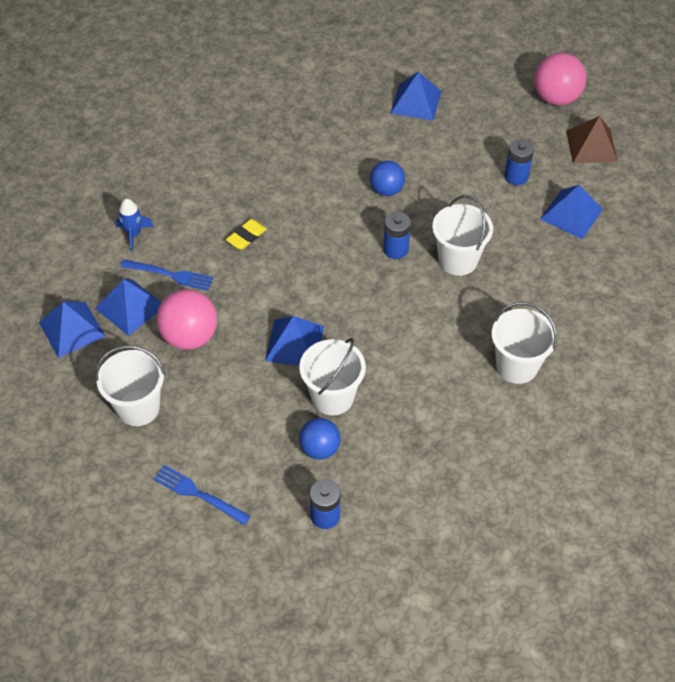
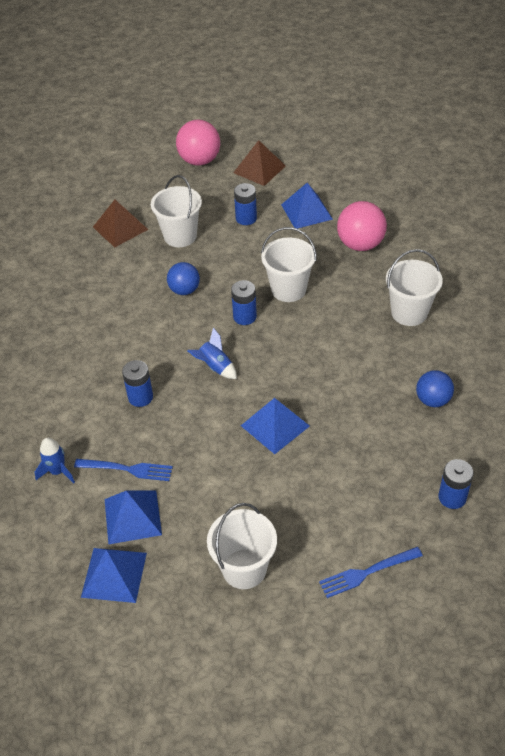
camera: 50 degrees left, 5 degrees down
blue fork [120,259,214,291] -> blue fork turned 45 degrees clockwise [74,459,173,481]
pink ball [157,289,217,350] -> pink ball moved to [337,201,387,251]
yellow eraser [226,219,267,250] -> blue battery [122,360,153,407]
white bucket [299,338,366,415] -> white bucket moved to [151,175,202,247]
blue ball [299,418,340,459] -> blue ball moved to [416,370,454,407]
blue pyramid [390,72,441,121] -> brown pyramid [93,200,148,247]
none -> blue rocket [188,327,237,379]

